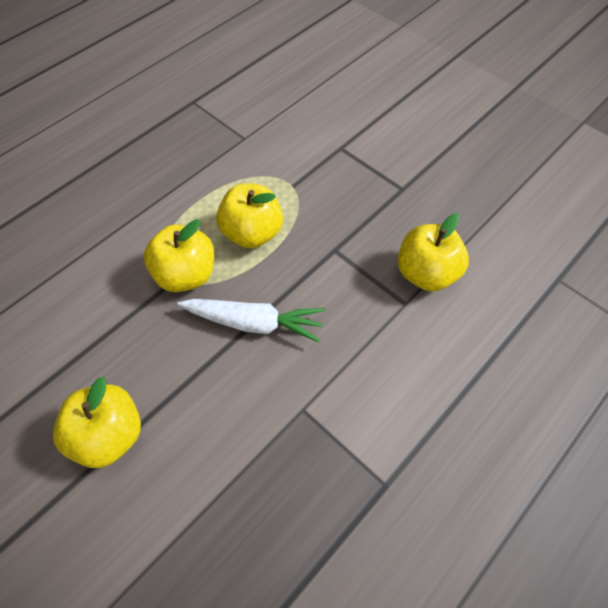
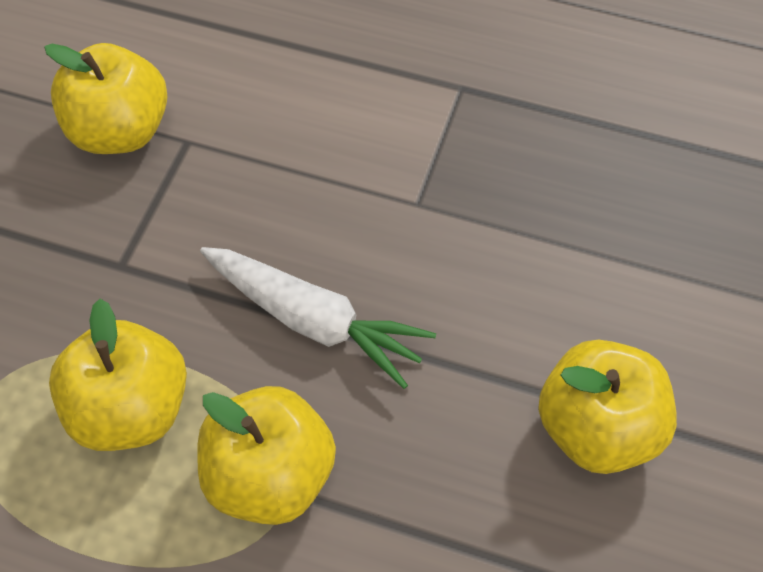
camera: 115 degrees left, 0 degrees up
white carrot [177,299,325,343] -> white carrot turned 135 degrees clockwise [200,247,436,389]

